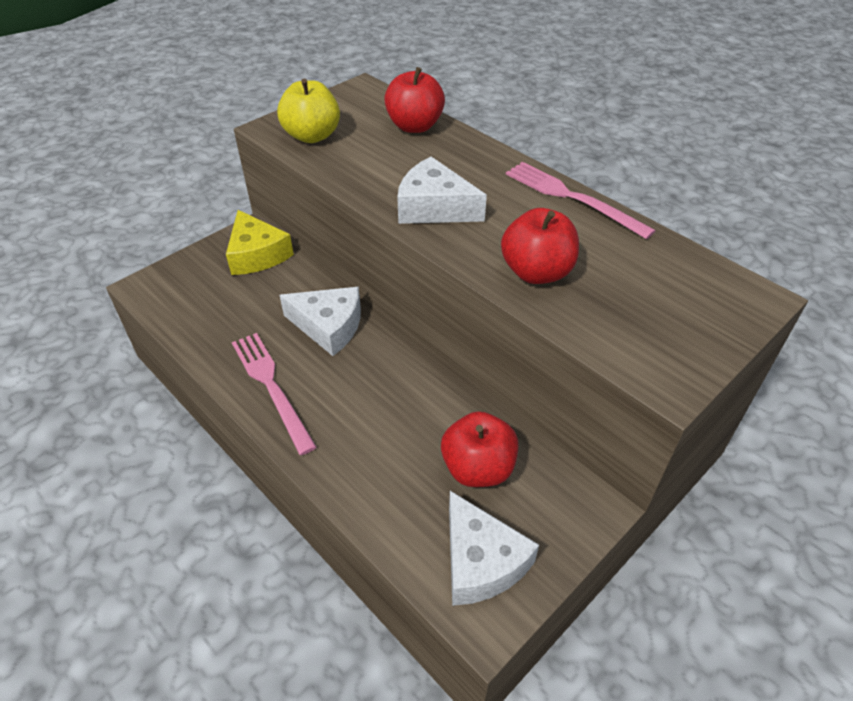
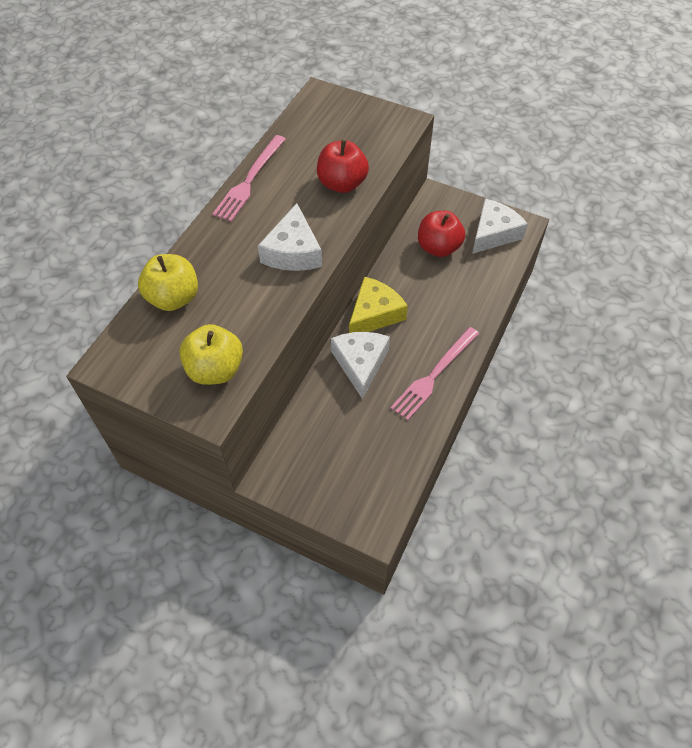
camera: 110 degrees left, 10 degrees up
yellow cheese [226,210,294,275] -> yellow cheese moved to [349,277,408,333]
red apple [384,67,445,133] -> yellow apple [138,254,198,311]

